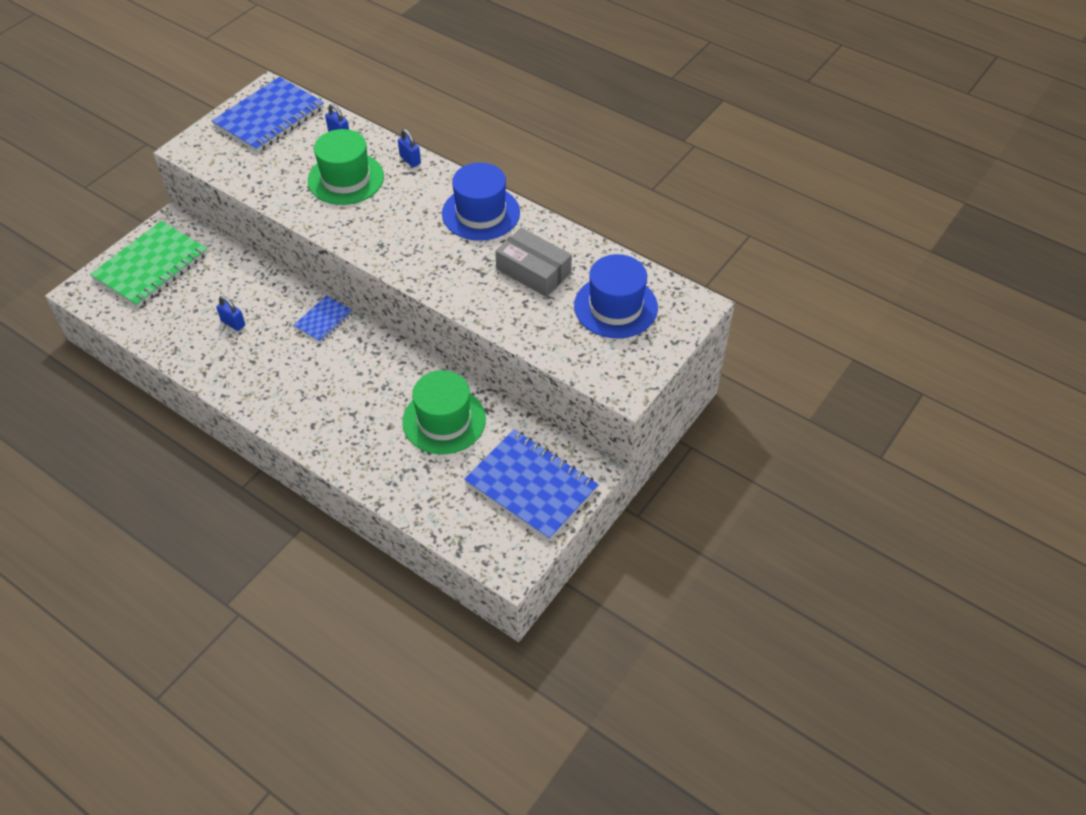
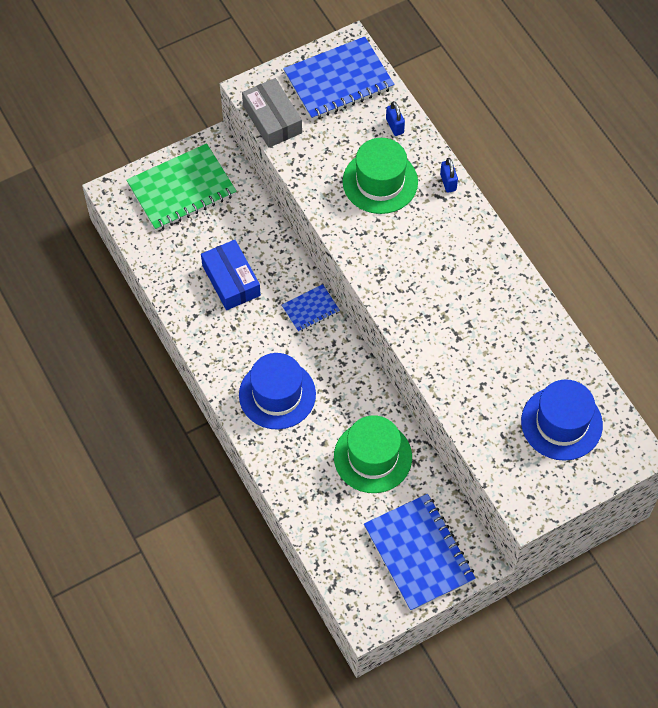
camera: 25 degrees right, 10 degrees up
blue padlock [216,296,245,331] -> blue box [201,240,261,310]
blue hat [442,163,520,241] -> blue hat moved to [239,353,316,430]
grey box [495,228,572,297] -> grey box moved to [242,78,302,148]

